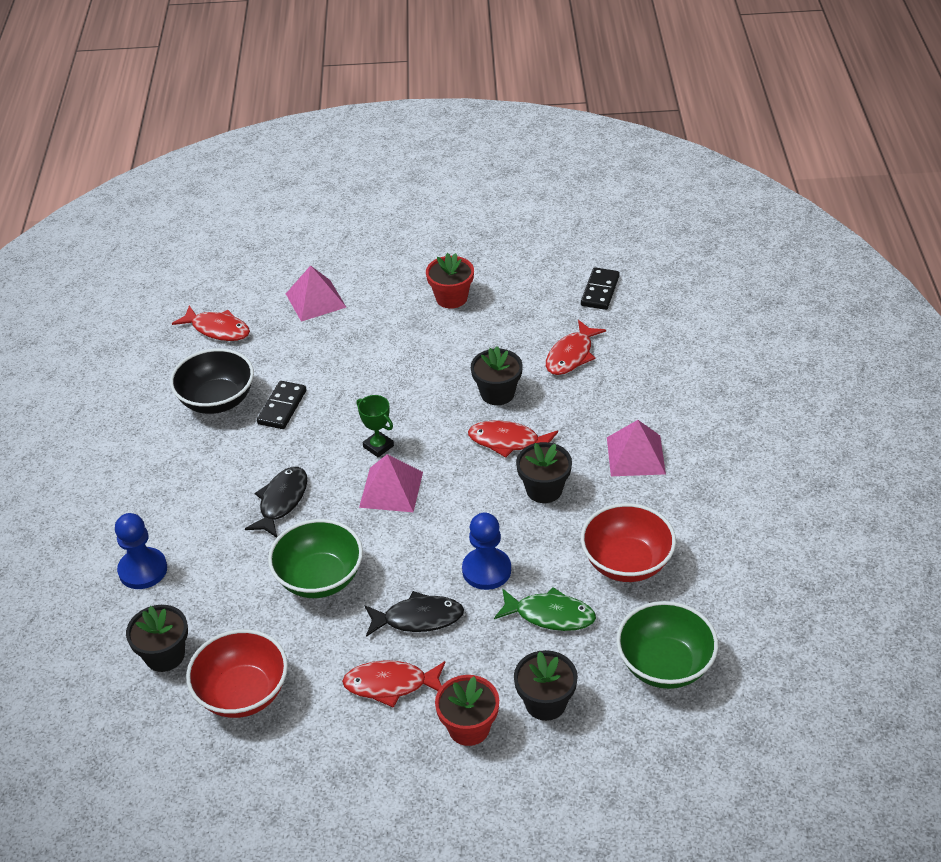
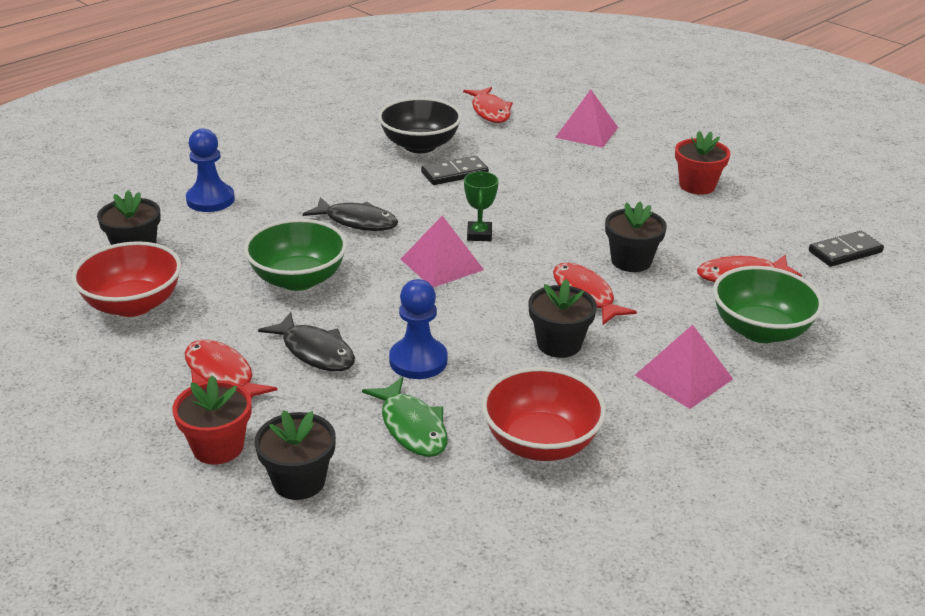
camera: 45 degrees right, 10 degrees down
black fish [245,467,307,538] -> black fish turned 45 degrees clockwise [303,197,398,231]
green bowl [616,601,718,689] -> green bowl moved to [713,266,823,343]

